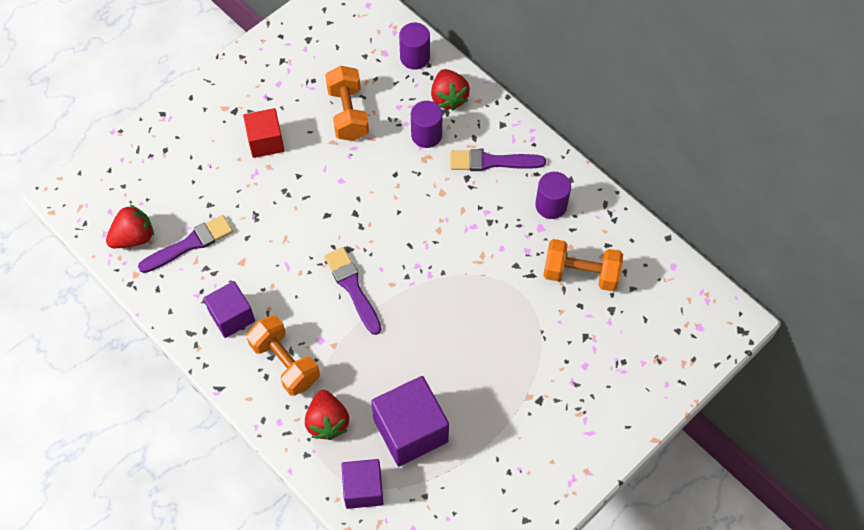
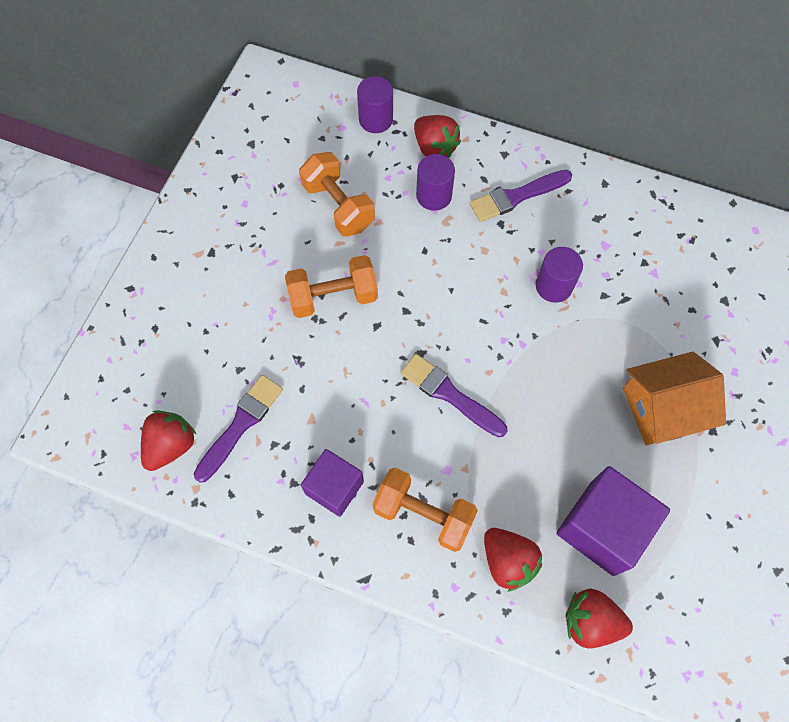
camera: 25 degrees left, 5 degrees up
red cube [243,108,285,158] -> none
purple cube [341,459,383,509] -> red strawberry [566,589,633,649]
purple cylinder [535,172,571,219] -> purple cylinder moved to [536,247,583,303]
orange dumbbell [543,239,623,291] -> orange dumbbell moved to [285,255,378,318]
none -> orange house [623,352,726,445]

